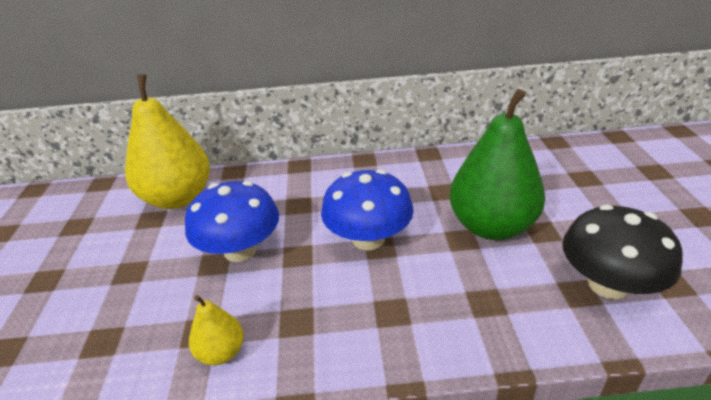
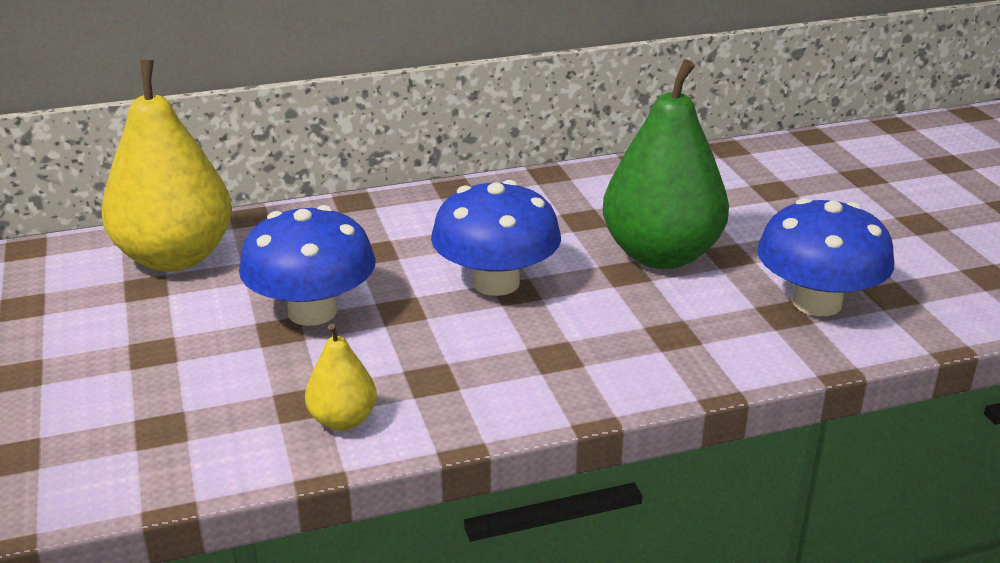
camera: 15 degrees left, 5 degrees down
black mushroom [563,205,683,299] -> blue mushroom [757,198,894,316]

